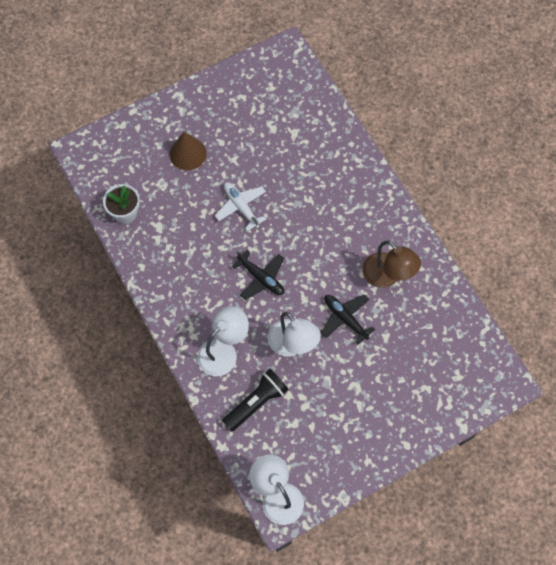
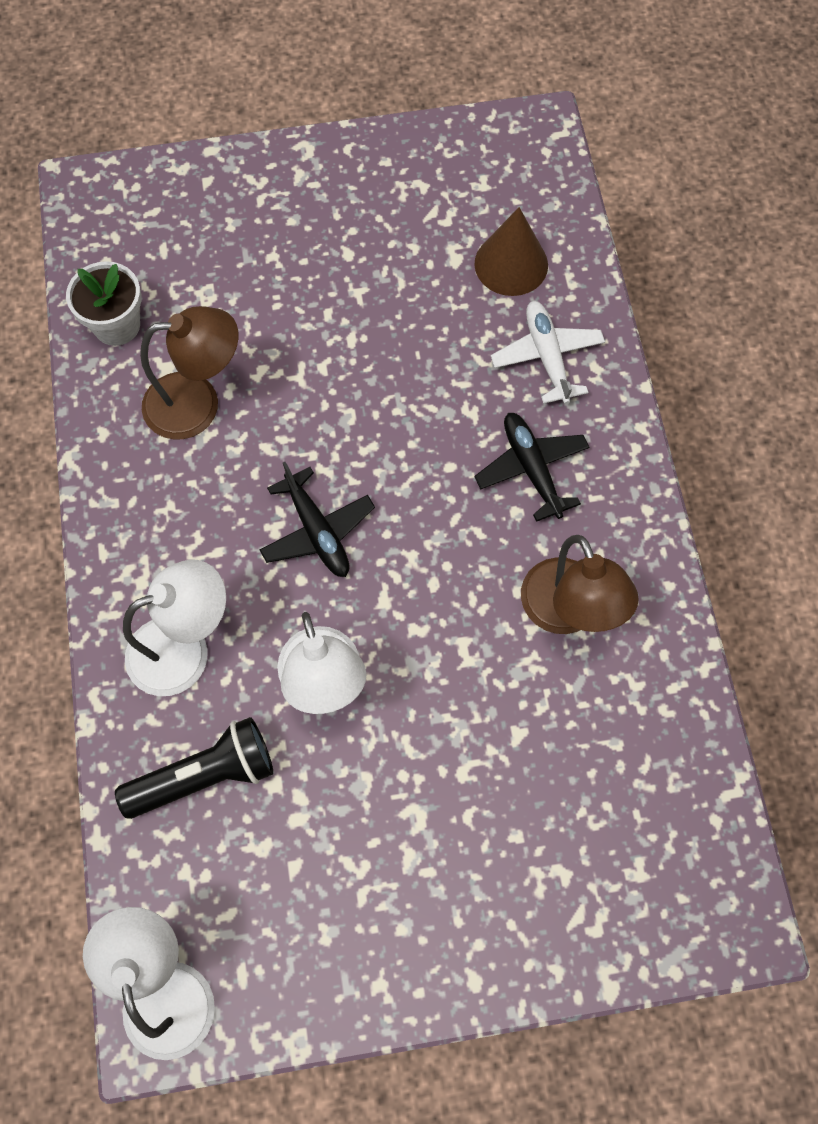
camera: 20 degrees right, 0 degrees up
brown cone [170,131,207,170] -> brown cone moved to [474,207,548,296]
white plane [215,182,266,231] -> white plane moved to [491,301,605,404]
black plane [321,295,375,345] -> black plane moved to [474,413,589,522]
none -> brown lamp [140,306,238,440]

